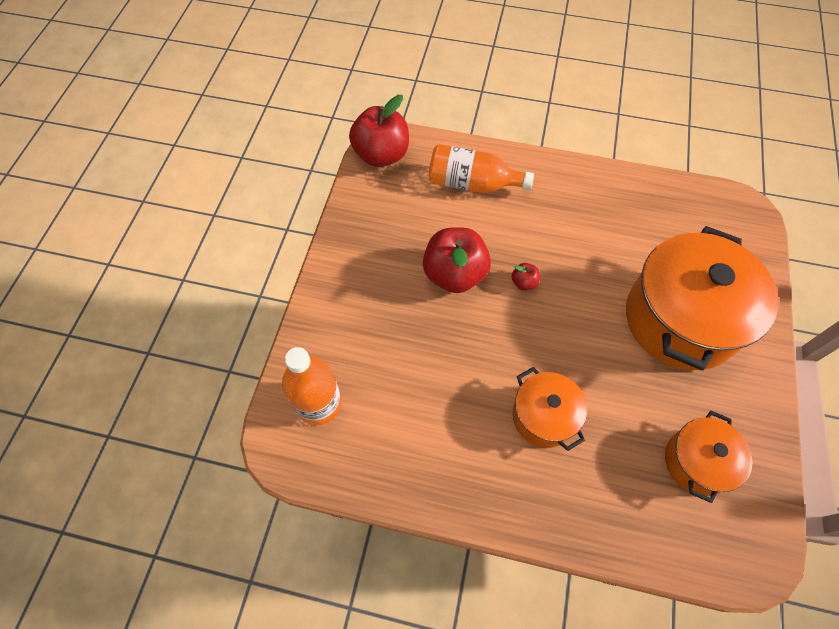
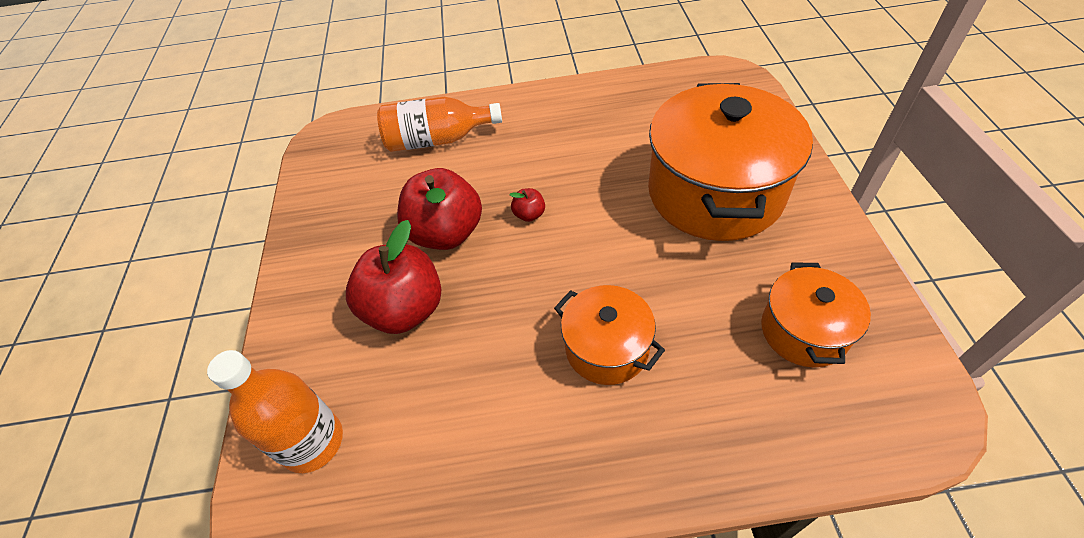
camera: 15 degrees left, 10 degrees down
red apple [349,95,409,167] -> red apple moved to [346,220,441,334]

